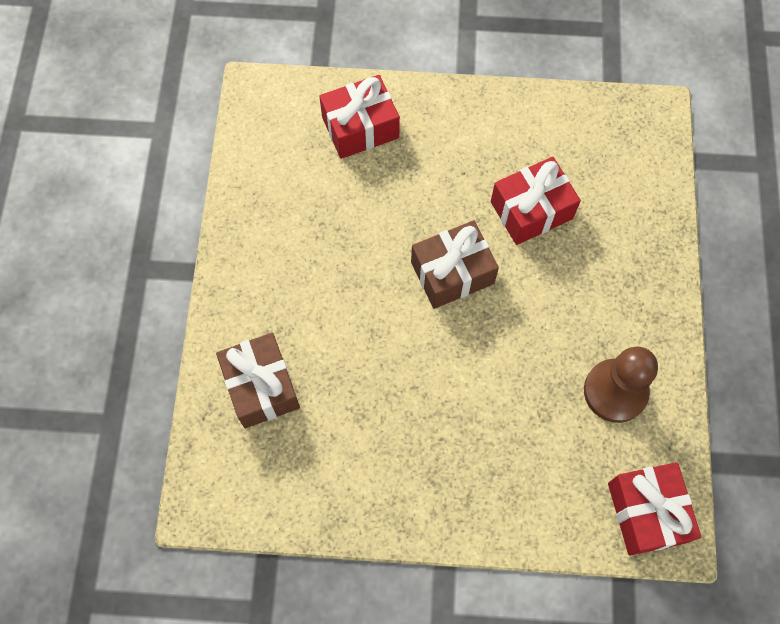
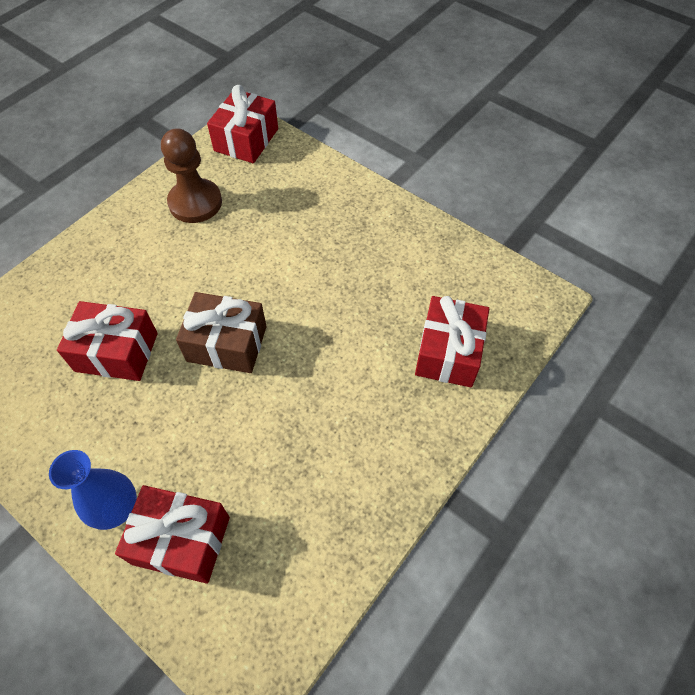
camera: 145 degrees left, 10 degrees down
brown gift [216,333,300,428] -> red gift [415,296,489,387]
none -> blue vase [49,450,137,530]

